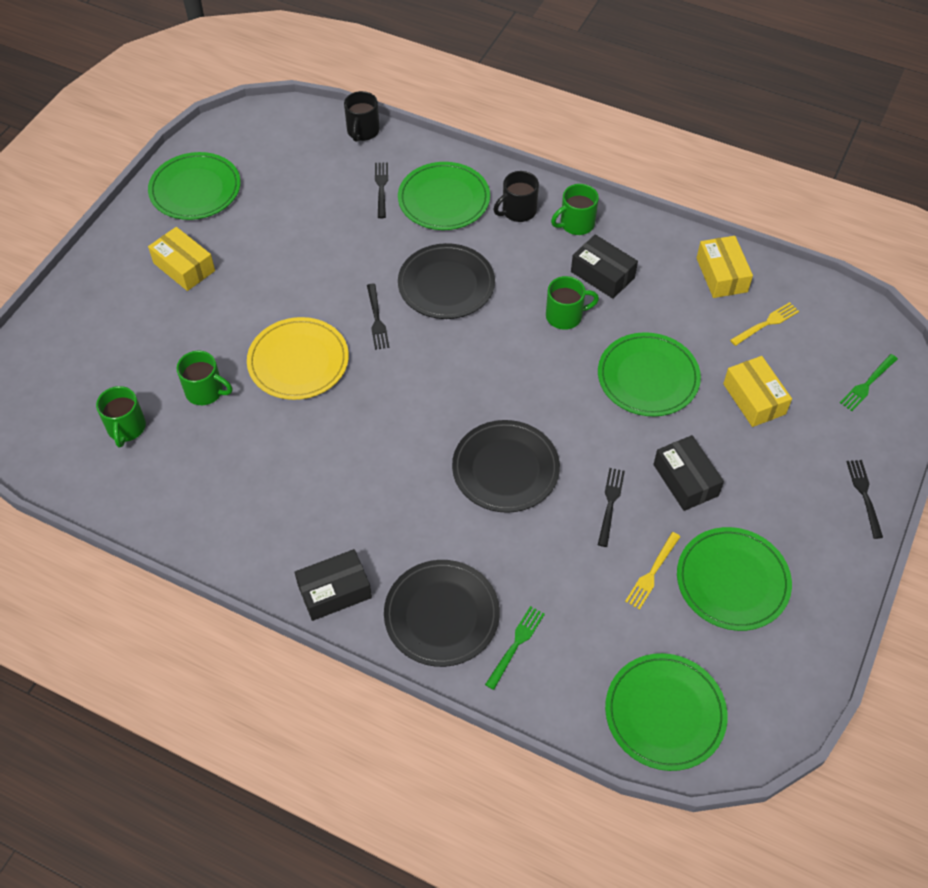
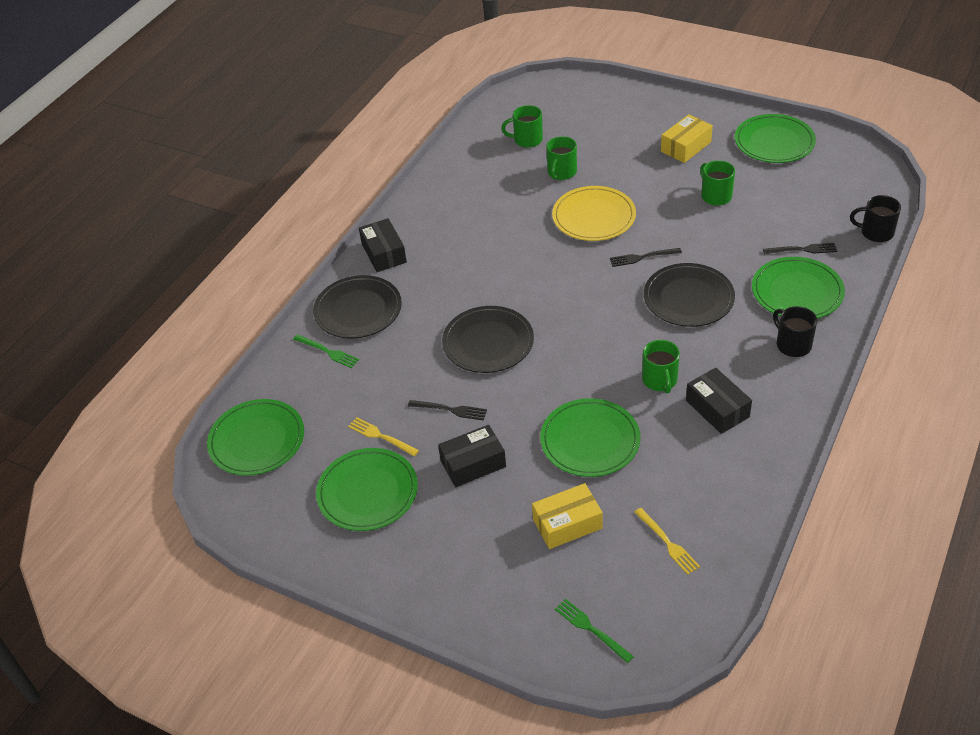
camera: 95 degrees right, 10 degrees down
green mug [551,184,599,235] -> green mug moved to [700,160,735,206]
black box [571,234,638,299] -> black box turned 75 degrees counterclockwise [686,368,752,434]
yellow box [697,236,753,298] -> none
black fork [847,460,883,539] -> none

